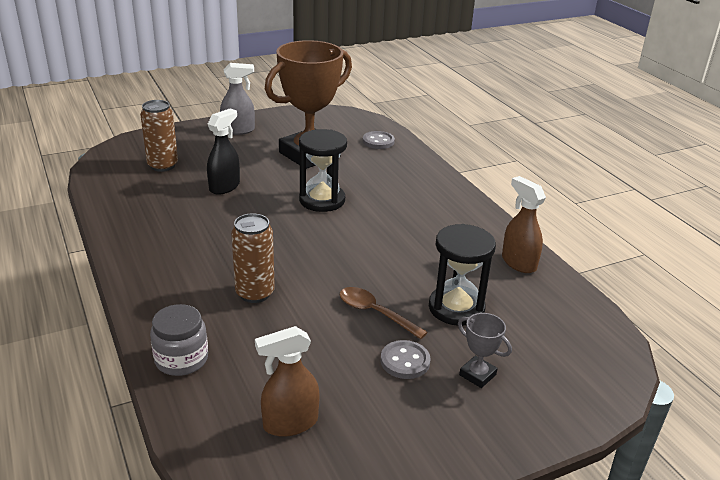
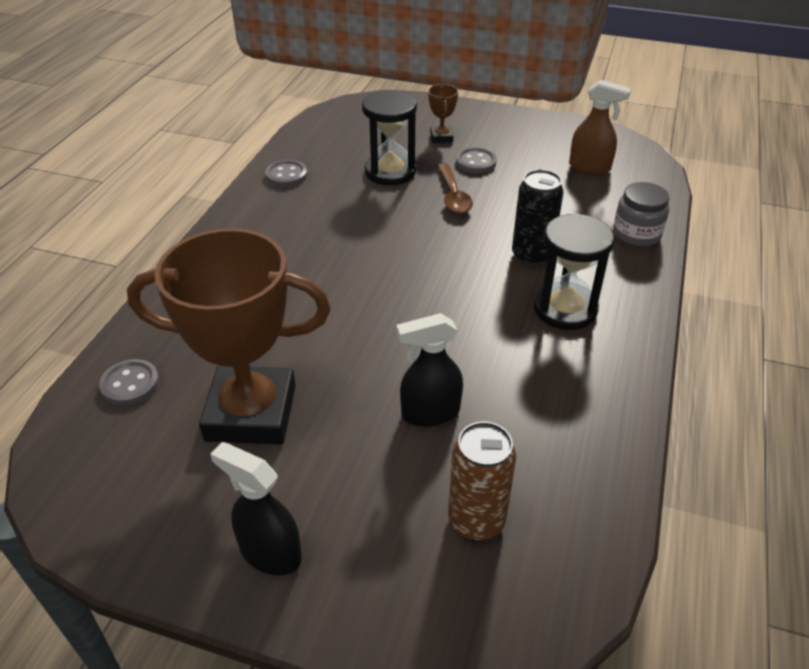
camera: 135 degrees left, 10 degrees up
grey spray bottle [220,63,255,135] -> black spray bottle [210,442,302,575]
brown can [231,213,275,303] -> black can [512,169,564,266]
black hourglass [299,129,347,212] -> black hourglass moved to [533,213,614,330]
grey trophy [458,313,512,388] -> brown trophy [428,84,458,143]
brown spray bottle [502,176,546,273] -> grey button [265,160,307,187]

